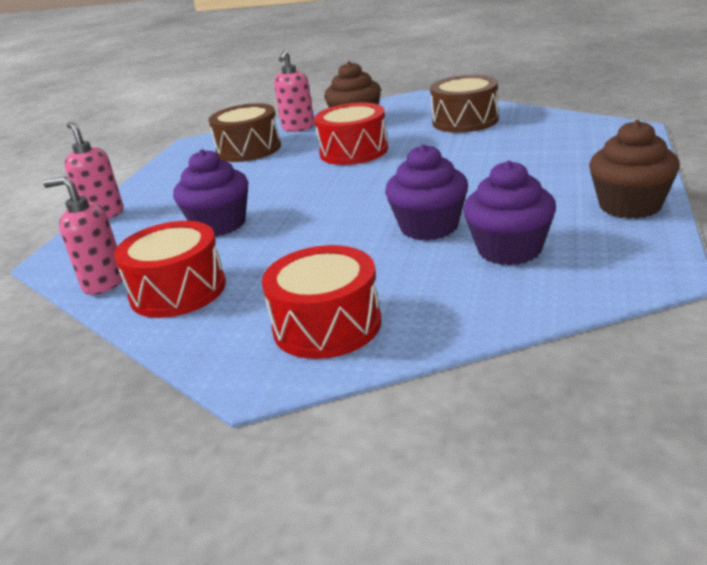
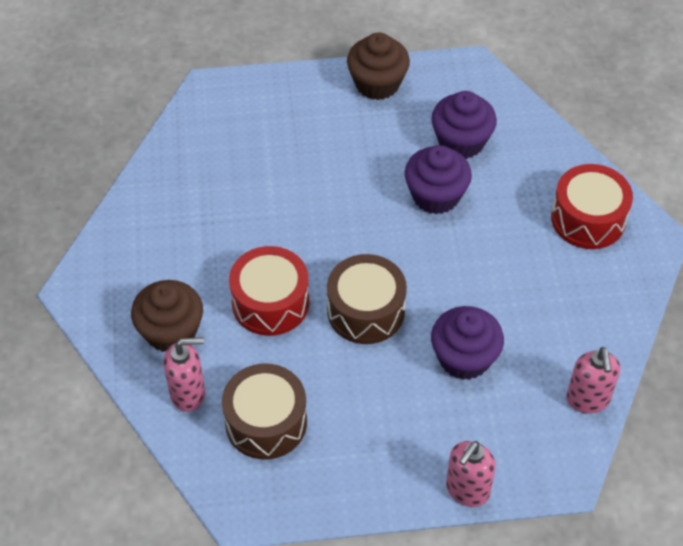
camera: 115 degrees left, 25 degrees up
red drum [114,221,226,318] -> none
brown drum [430,75,499,133] -> brown drum moved to [327,254,407,344]

